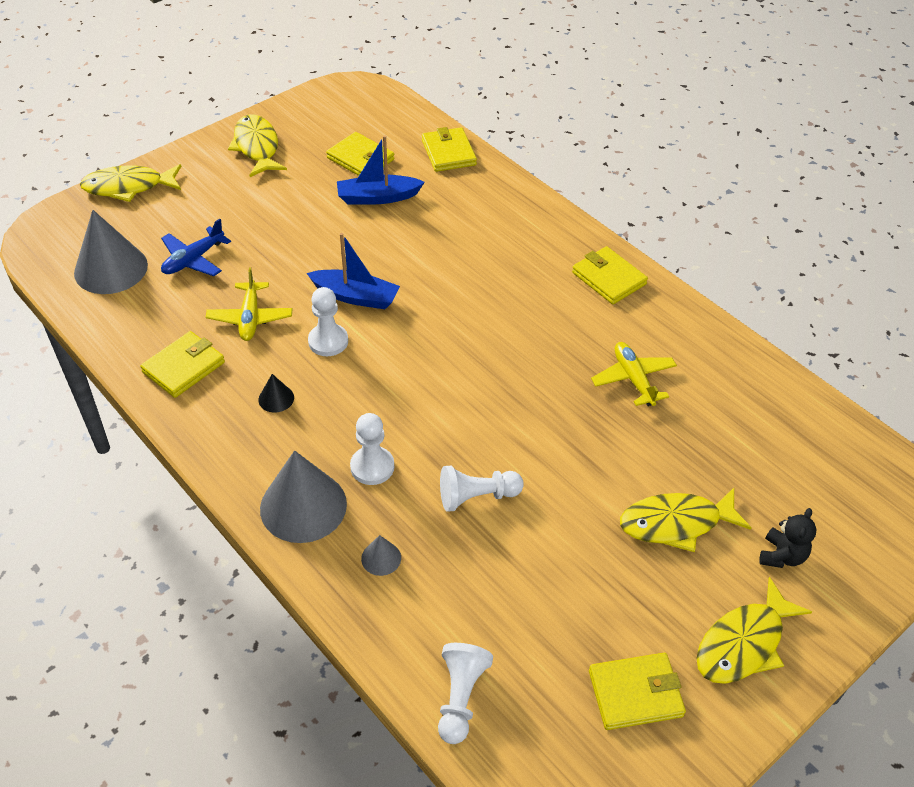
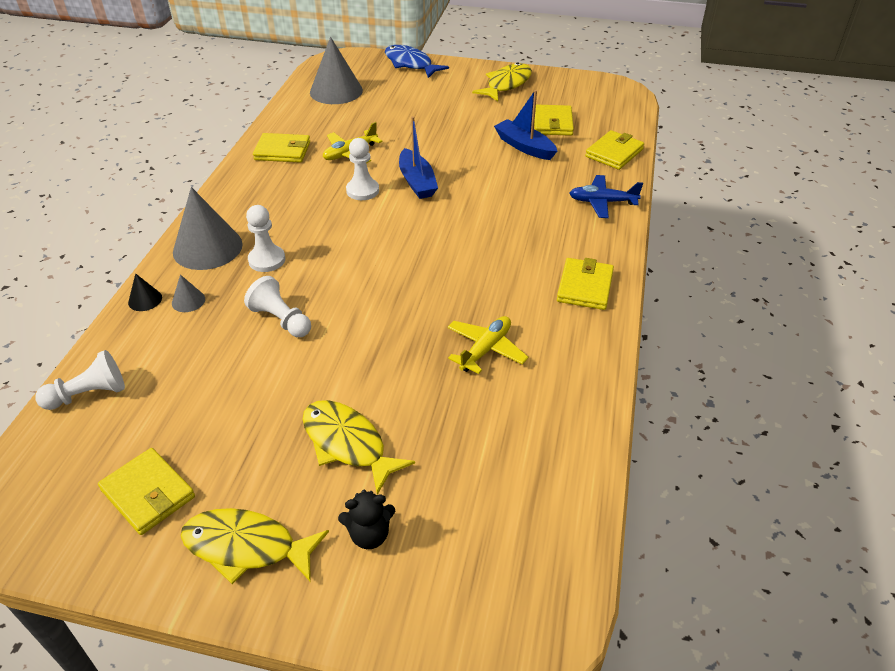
camera: 55 degrees right, 5 degrees down
yellow fish [80,164,181,202] -> blue fish [385,45,449,78]
blue plane [161,219,231,276] -> blue plane moved to [569,175,643,218]
black cone [258,374,294,413] -> black cone moved to [128,273,162,311]

